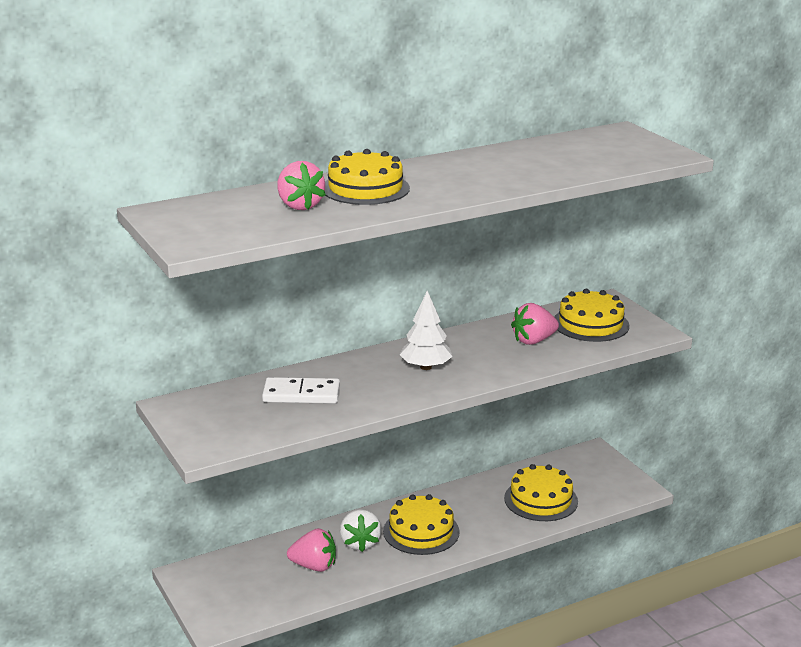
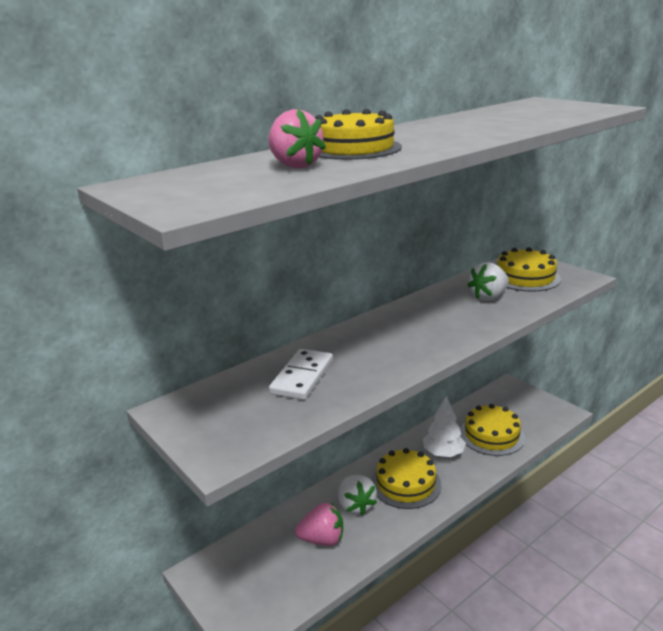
camera: 10 degrees left, 0 degrees up
white domino [262,377,340,404] -> white domino turned 60 degrees counterclockwise [269,349,333,400]
white tree [400,291,453,370] -> white tree moved to [423,396,466,457]
pink strawberry [511,303,559,345] -> white strawberry [467,262,509,301]

